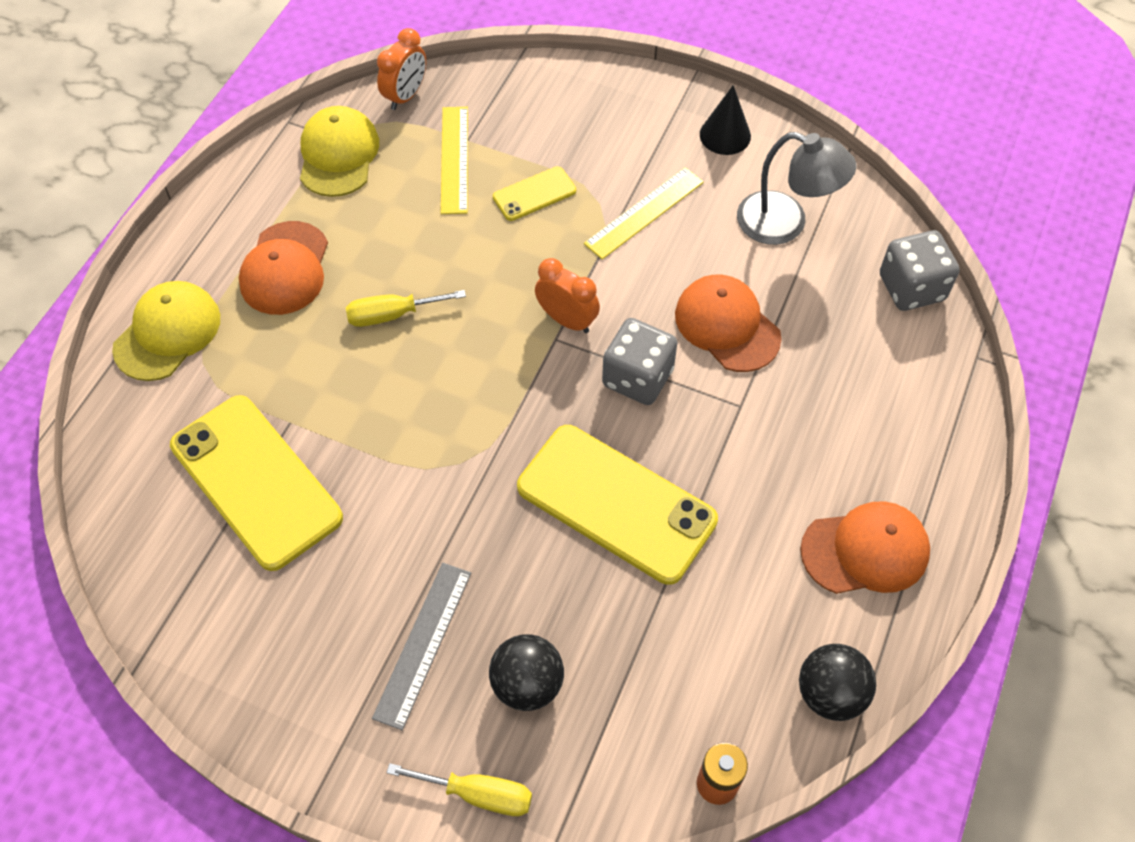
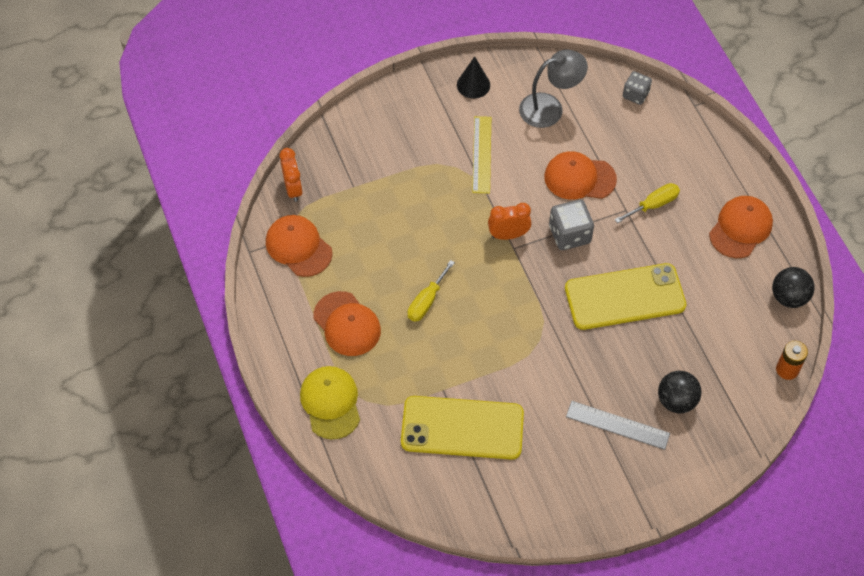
camera: 45 degrees left, 0 degrees up
yellow cap [300,106,379,197] -> orange cap [266,215,333,277]
grey ruler [372,563,471,730] -> grey ruler turned 45 degrees counterclockwise [566,401,670,450]
yellow screwdriver [387,763,532,816] -> yellow screwdriver moved to [615,183,680,223]
yellow ruler [441,107,468,214] -> none
yellow phone [493,166,576,221] -> none
grey dice [880,230,960,311] -> grey dice [623,71,652,105], size x0.66

